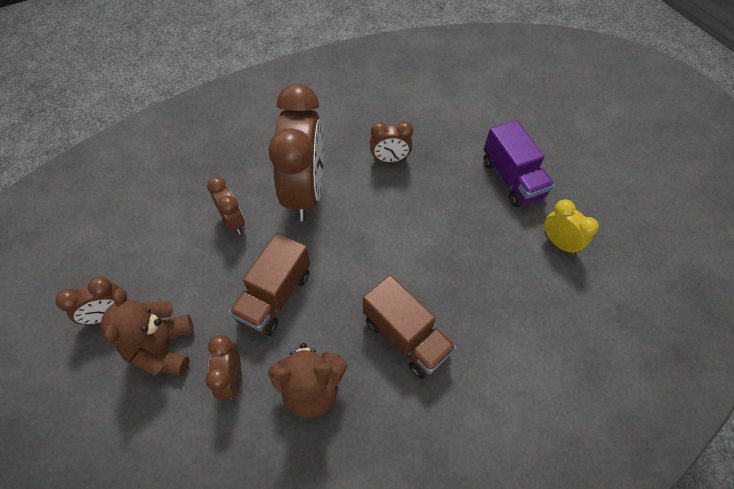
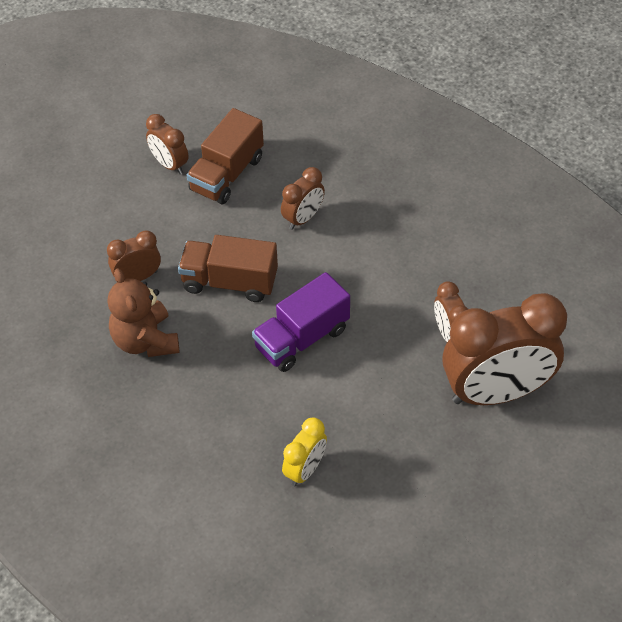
camera: 75 degrees right, 5 degrees down
brown teddy bear [101,288,194,376] -> none
brown clock [268,84,324,221] -> brown clock moved to [442,293,567,405]
brown truck [363,275,457,379] -> brown truck moved to [187,108,264,204]
purple truck [483,120,554,207] -> purple truck moved to [252,272,350,372]
yellow clock [544,199,599,255] -> yellow clock moved to [282,418,327,486]

